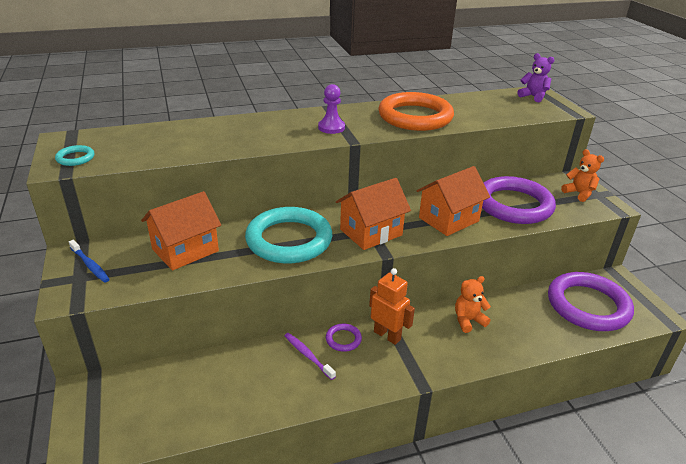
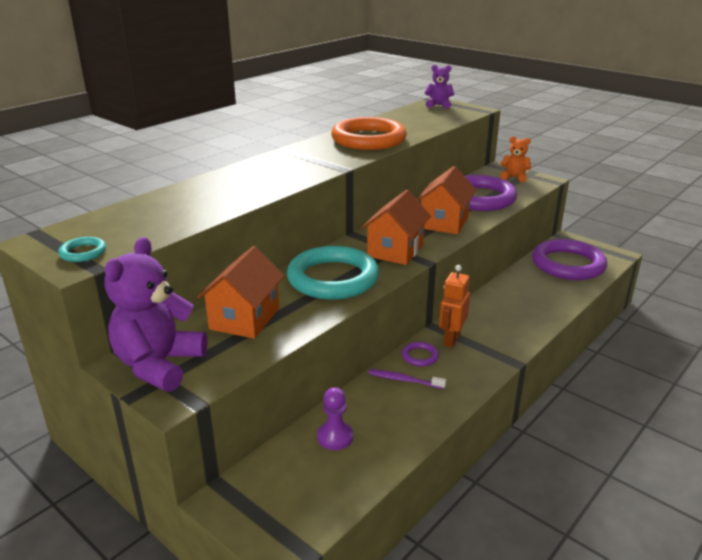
camera: 30 degrees left, 5 degrees down
blue toothbrush [69,240,110,283] -> purple teddy bear [104,237,208,392]
purple pawn [318,84,345,134] -> purple pawn moved to [317,387,353,450]
orange robot [369,268,415,345] -> orange robot turned 75 degrees counterclockwise [439,265,470,348]
orange teddy bear [455,276,491,333] -> none

